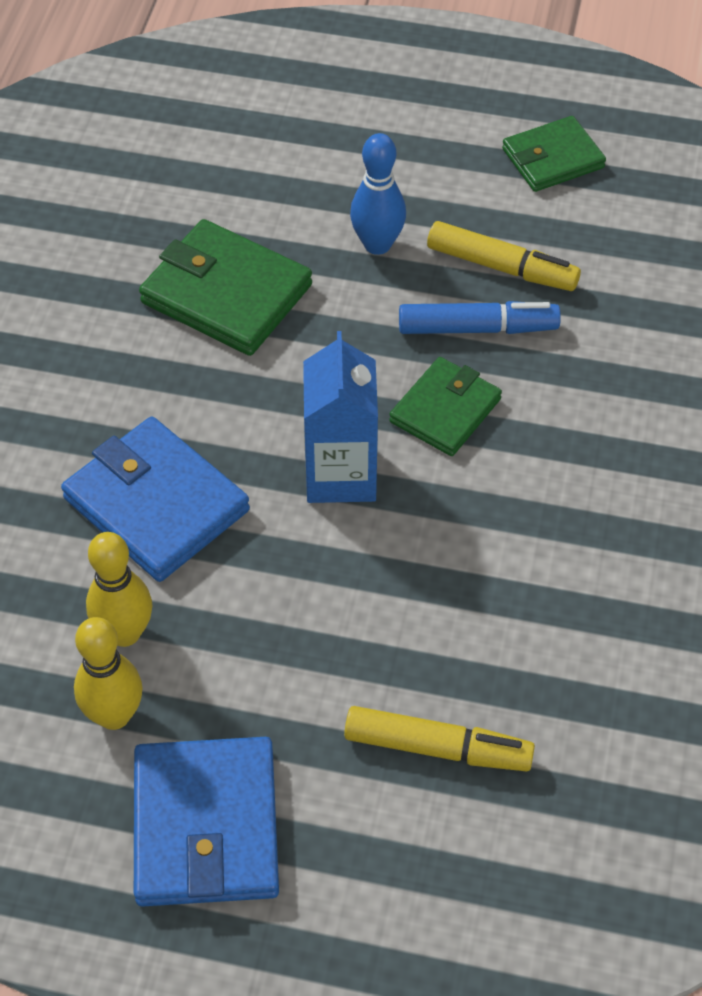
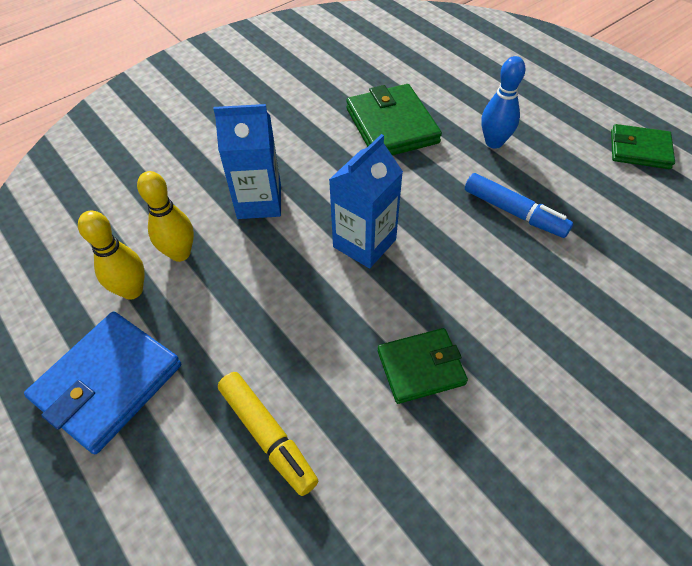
camera: 40 degrees right, 0 degrees up
blue wallet [61,416,250,582] -> blue carton [213,104,281,219]
green wallet [389,357,502,456] -> green wallet moved to [378,328,468,404]
yellow marker [427,221,581,291] -> none

